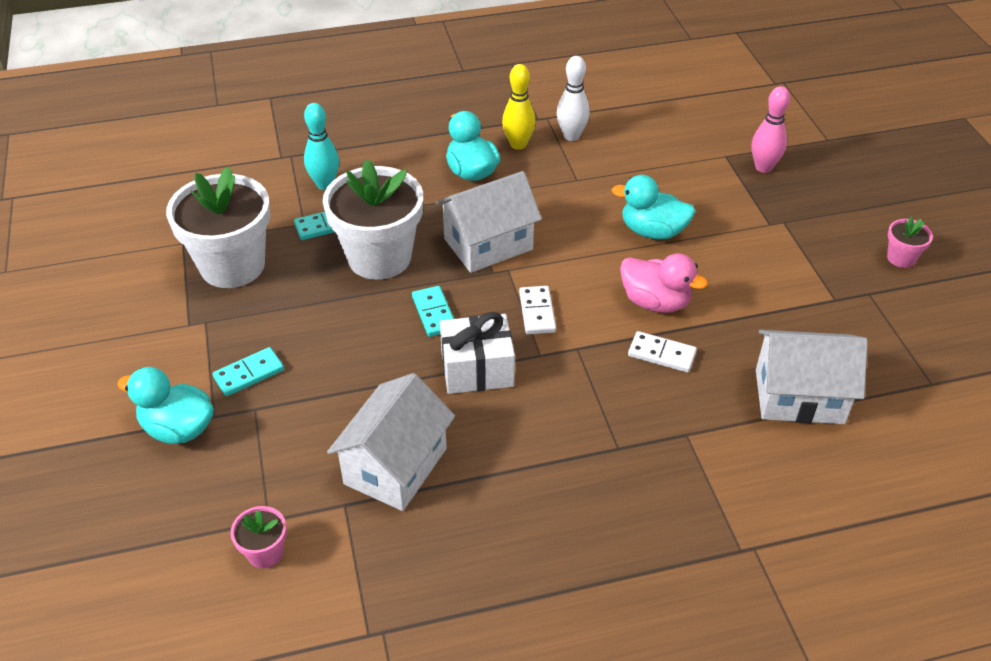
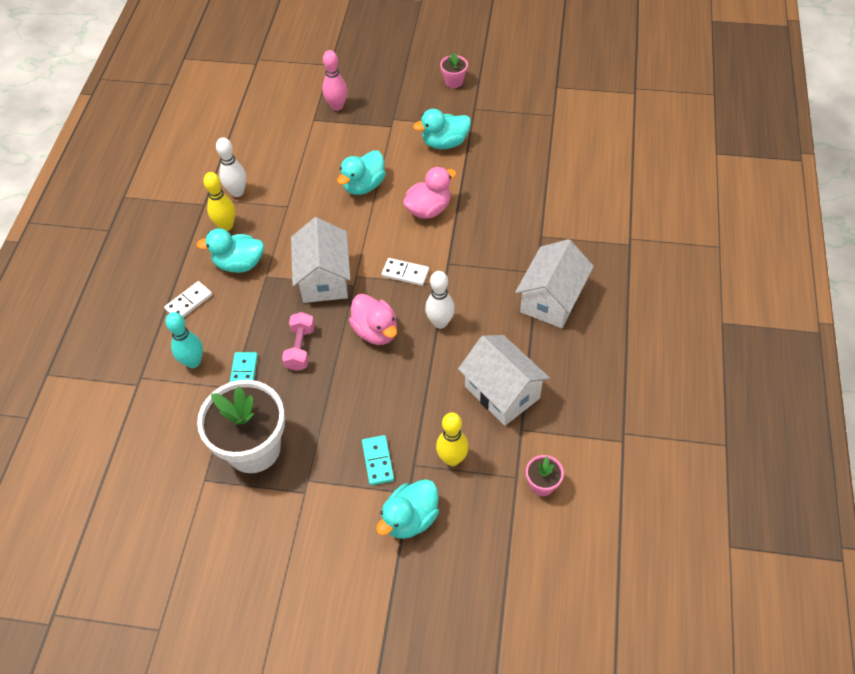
camera: 65 degrees left, 10 degrees up
white flower pot [323,159,423,280] -> pink dumbbell [282,312,315,371]
turquoise domino [412,286,454,337] -> pink duck [349,294,397,345]
white gift [440,312,515,394] -> white bowling pin [425,271,455,329]
white domino [628,331,697,373] -> white domino moved to [164,281,212,318]
white house [756,330,868,424] -> white house moved to [515,239,594,328]
none -> turquoise duck [413,109,471,149]
none -> yellow bowling pin [436,412,469,466]

